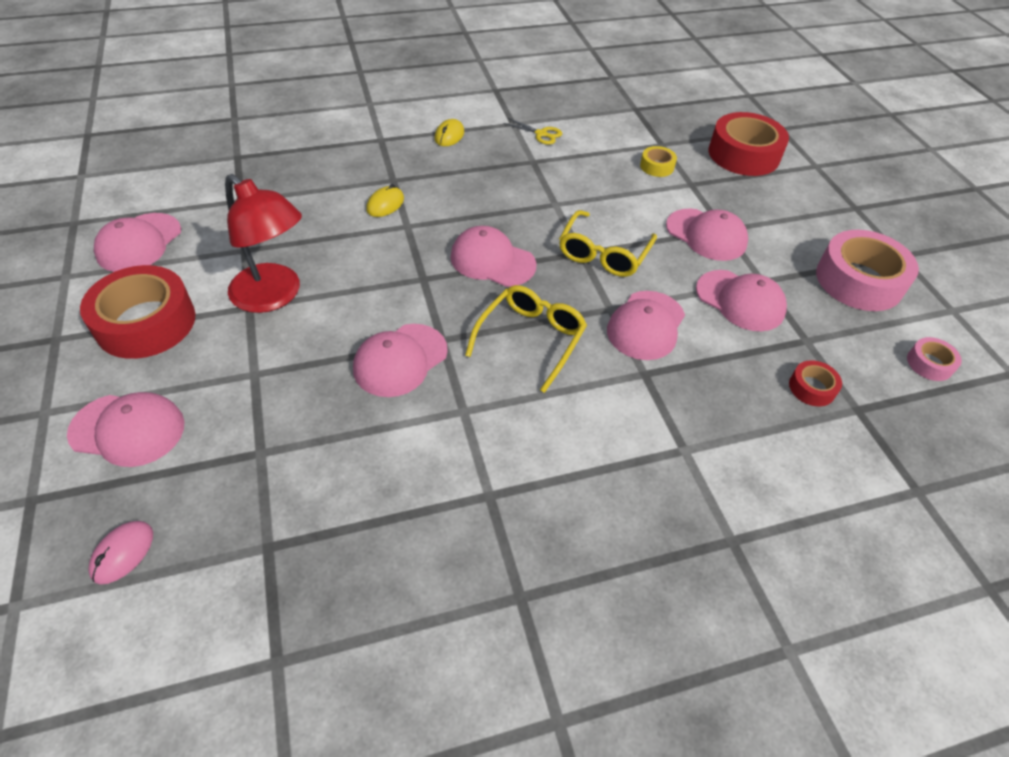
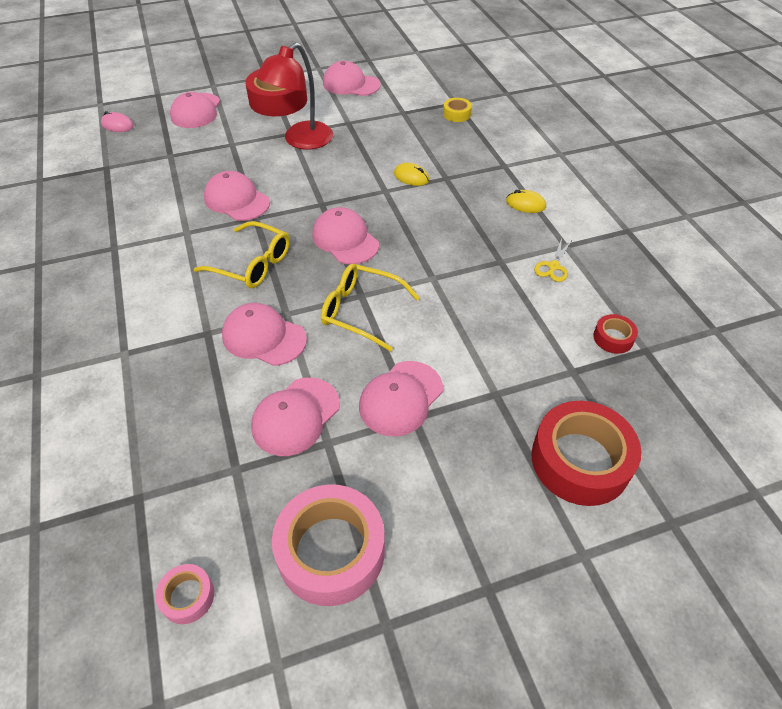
camera: 90 degrees right, 0 degrees up
pink cap [450,226,536,287] -> pink cap turned 60 degrees counterclockwise [312,207,379,264]
yellow tape [640,146,677,177] -> yellow tape moved to [443,98,472,122]
red tape [789,360,842,406] -> red tape moved to [593,314,638,354]

